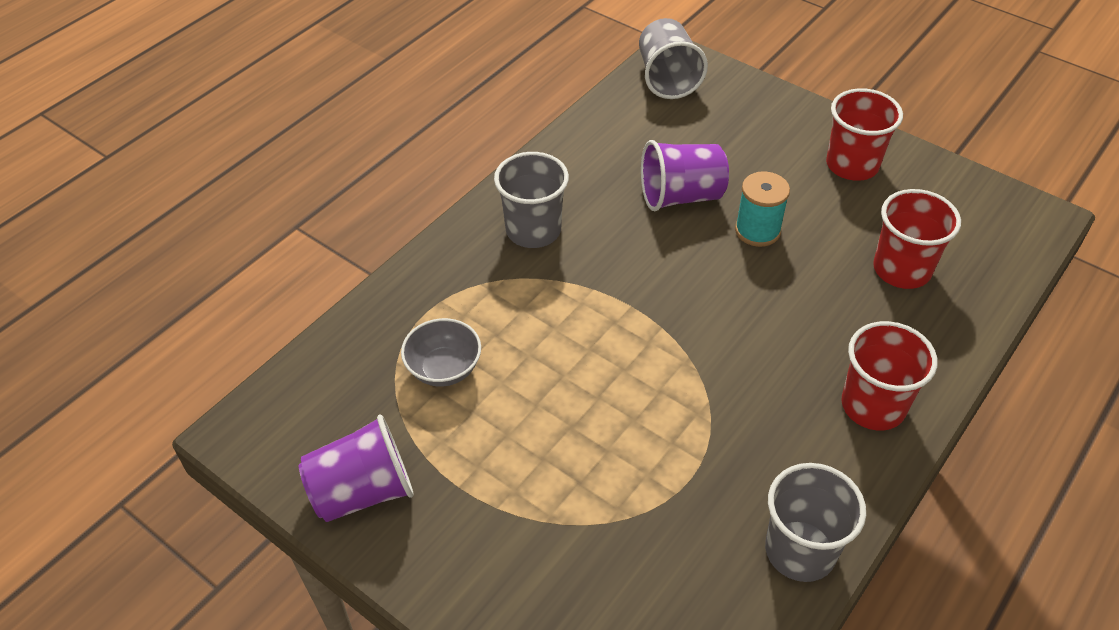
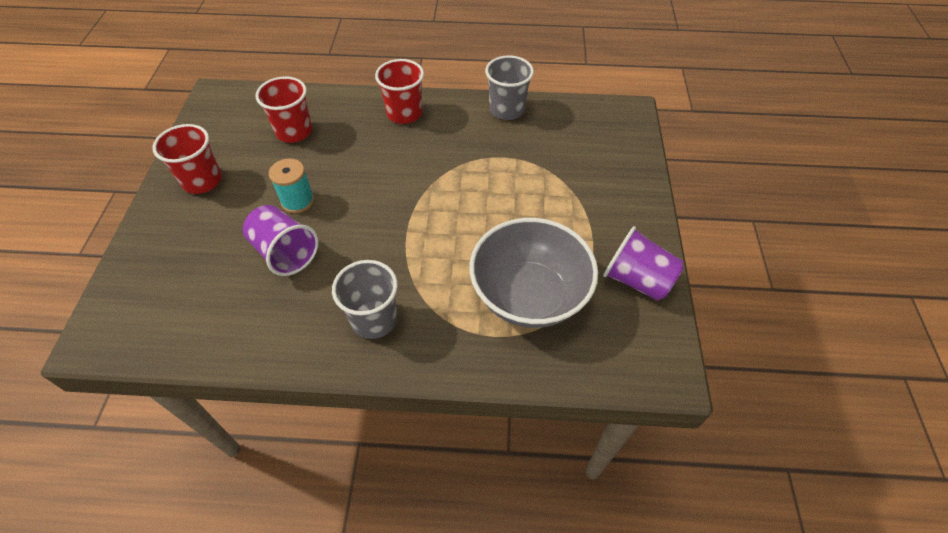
camera: 125 degrees left, 5 degrees up
grey bowl [401,318,481,387] -> grey bowl [470,218,598,328], size x2.08
grey cup [639,18,708,99] -> none

